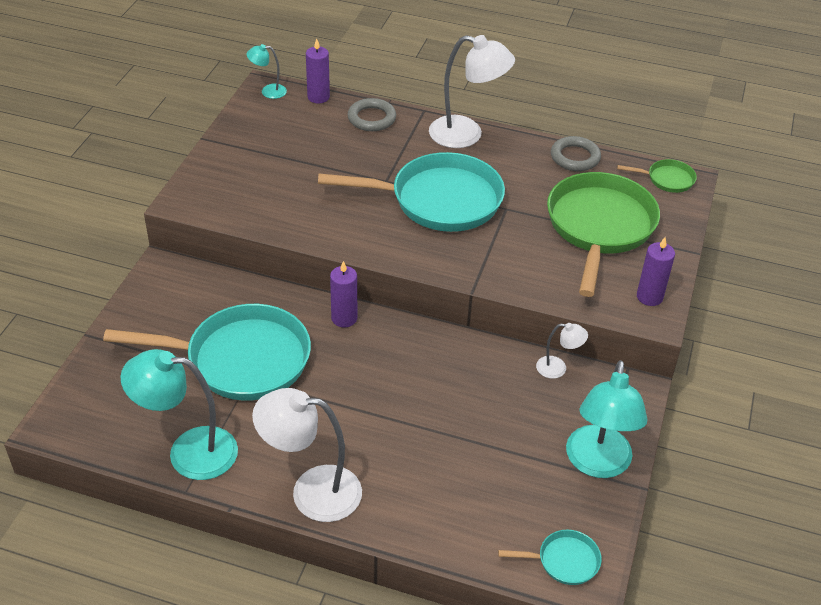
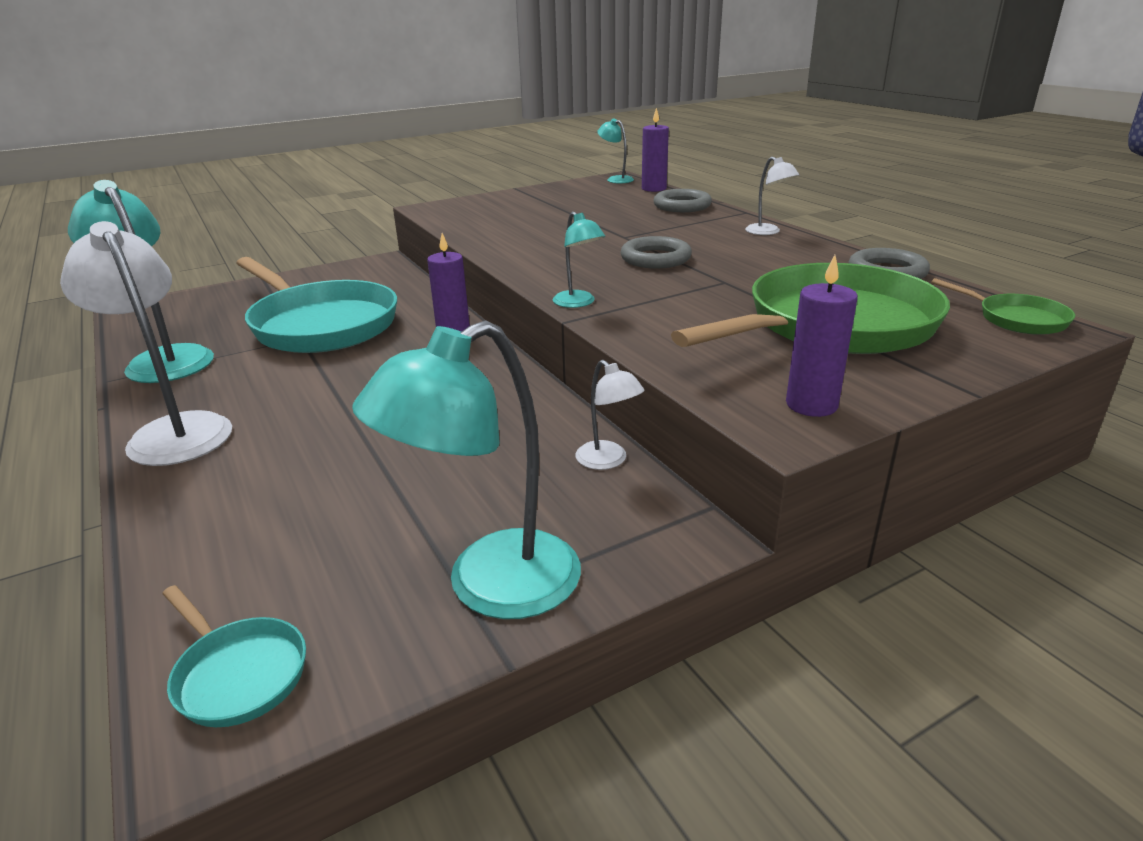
camera: 45 degrees right, 15 degrees down
turquoise pan [318,152,505,232] -> grey ring [620,236,692,268]
white lamp [429,35,515,148] -> white lamp [745,157,799,235], size x0.49
none -> turquoise lamp [553,211,605,308]

